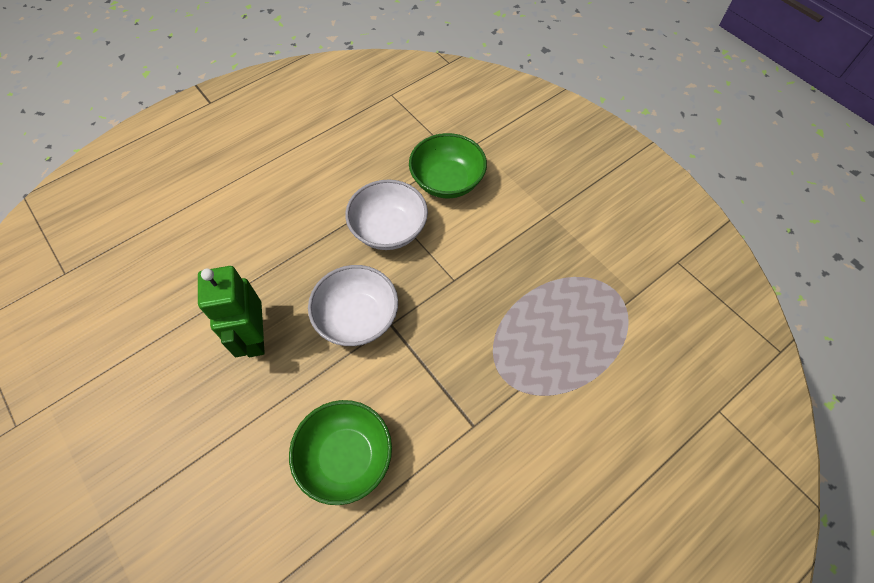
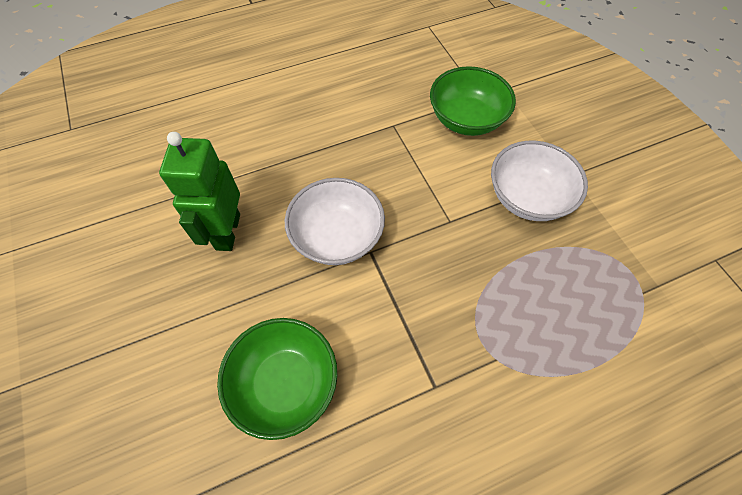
camera: 15 degrees right, 0 degrees up
white bowl [345,179,428,250] -> white bowl moved to [491,140,588,221]

